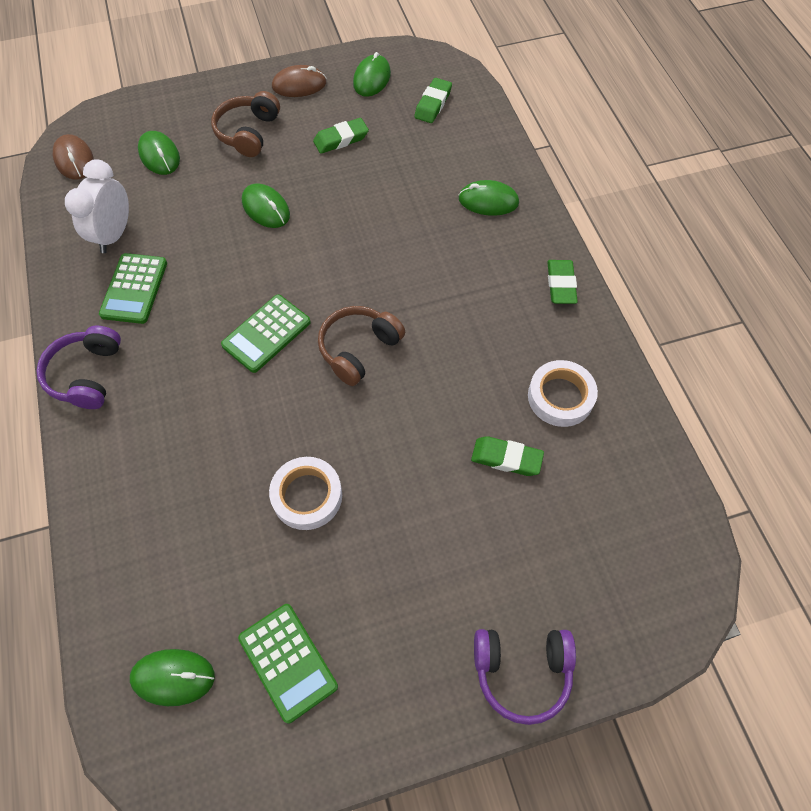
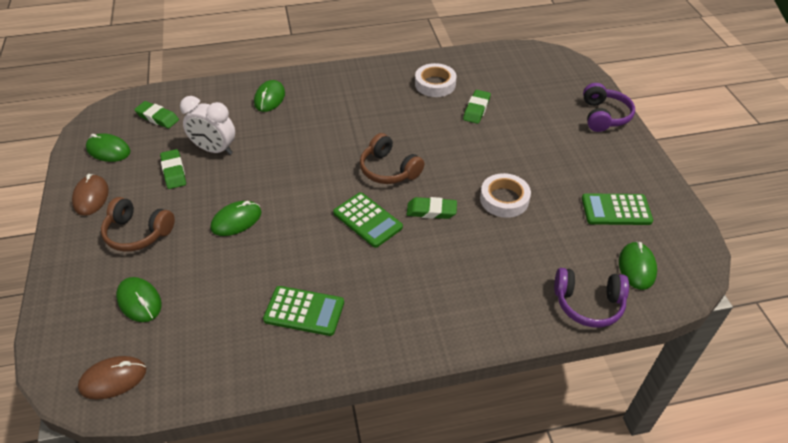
camera: 85 degrees left, 15 degrees down
purple headphones [36,326,121,409] -> purple headphones moved to [554,268,629,327]
white clock [65,159,129,253] -> white clock moved to [180,96,235,155]
green mouse [138,131,180,175] -> green mouse turned 75 degrees clockwise [116,277,162,322]
green calculator [238,604,338,723] -> green calculator turned 150 degrees counterclockwise [582,193,653,225]
green eraser [547,260,578,304] -> green eraser moved to [407,197,457,219]

